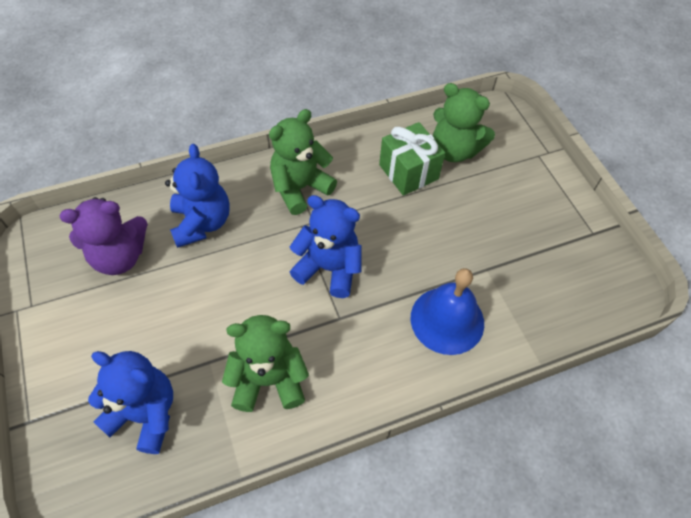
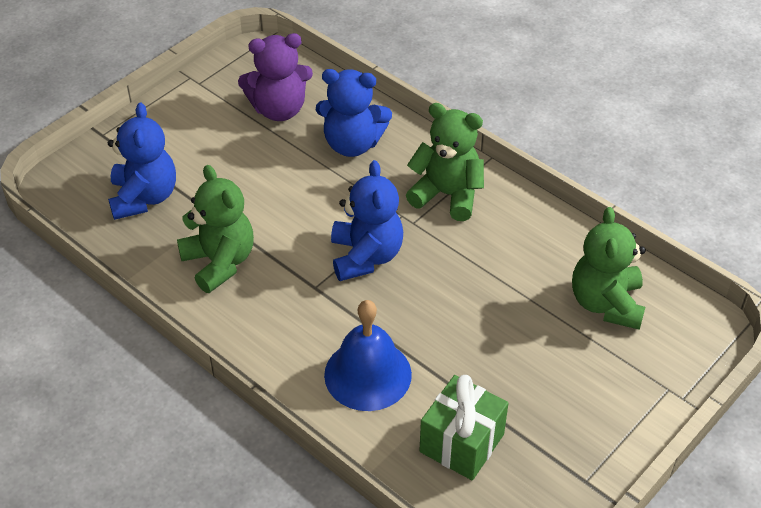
camera: 65 degrees right, 10 degrees down
purple teddy bear [60,197,148,275] -> purple teddy bear turned 60 degrees counterclockwise [238,33,313,121]
blue teddy bear [165,144,230,248] -> blue teddy bear turned 45 degrees clockwise [316,69,392,157]
green gift [379,122,445,196] -> green gift moved to [419,375,508,480]

